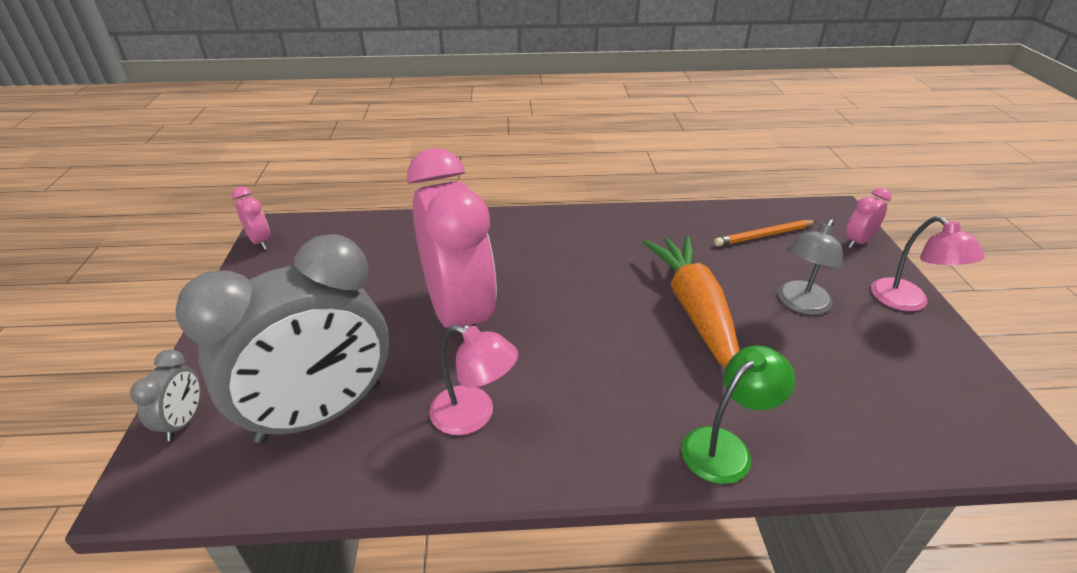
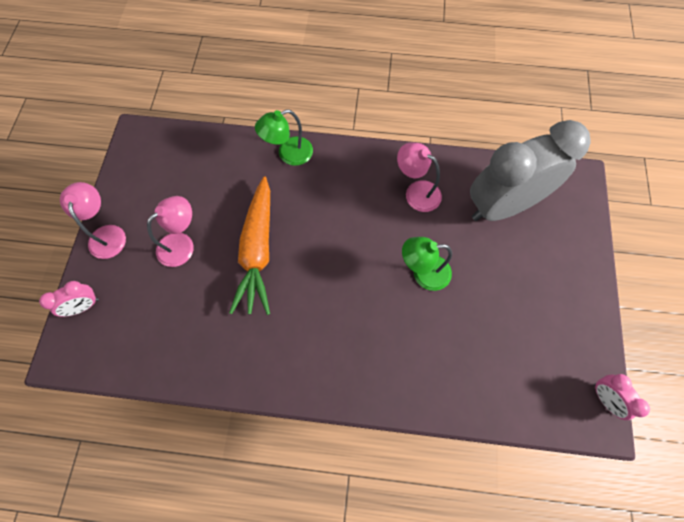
camera: 170 degrees left, 30 degrees up
grey clock [130,349,200,441] -> none
pink clock [407,148,497,329] -> green lamp [402,237,452,291]
orange pencil [714,220,817,246] -> none
grey lamp [778,219,843,315] -> pink lamp [147,196,194,267]

